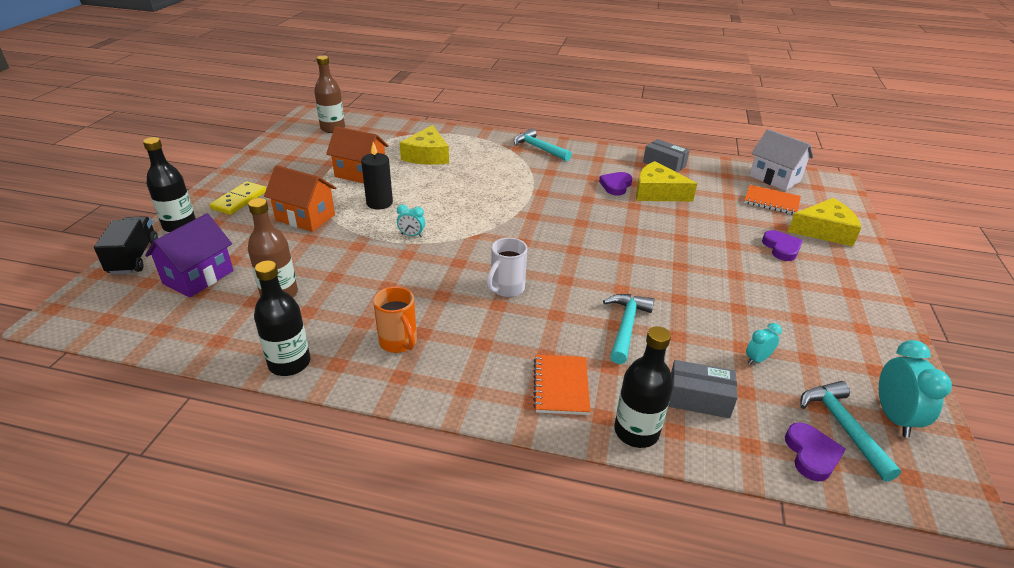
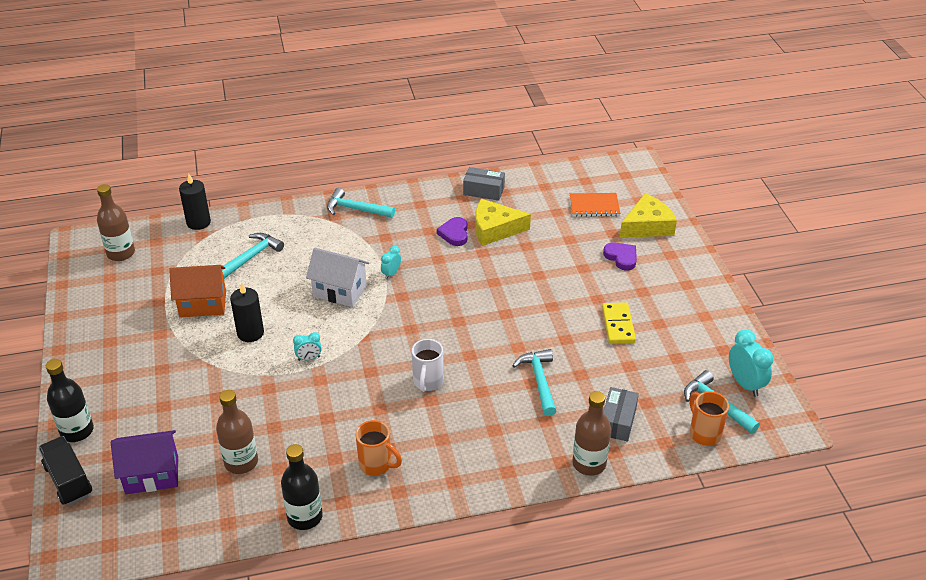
camera: 25 degrees left, 5 degrees up
purple house [145,213,233,298] -> purple house turned 75 degrees clockwise [111,430,178,494]
yellow domino [210,181,266,215] -> yellow domino moved to [602,302,636,344]
orange house [264,165,336,232] -> none
yellow cheese [400,125,449,165] -> turquoise hammer [222,233,284,279]
orange notebook [533,355,591,415] -> none
black bottle [614,326,673,448] -> brown bottle [572,391,611,476]
grey box [668,360,738,418] -> grey box turned 60 degrees counterclockwise [603,387,639,442]
turquoise clock [746,323,782,365] -> turquoise clock moved to [381,246,401,279]
white house [749,129,813,191] -> white house moved to [306,248,369,307]
purple heart [785,422,846,482] -> orange mug [690,391,729,446]
none -> black candle [179,174,211,230]

